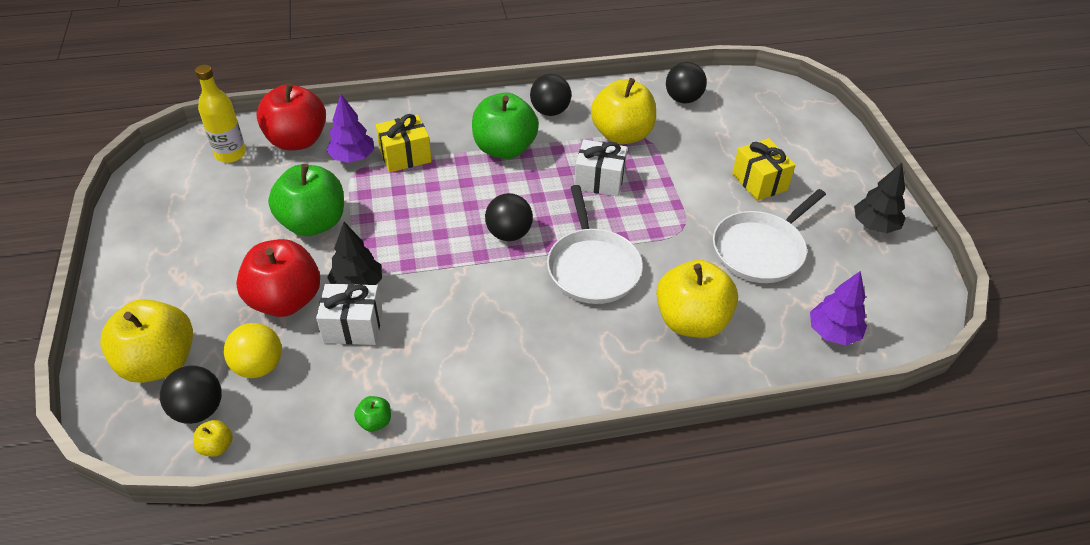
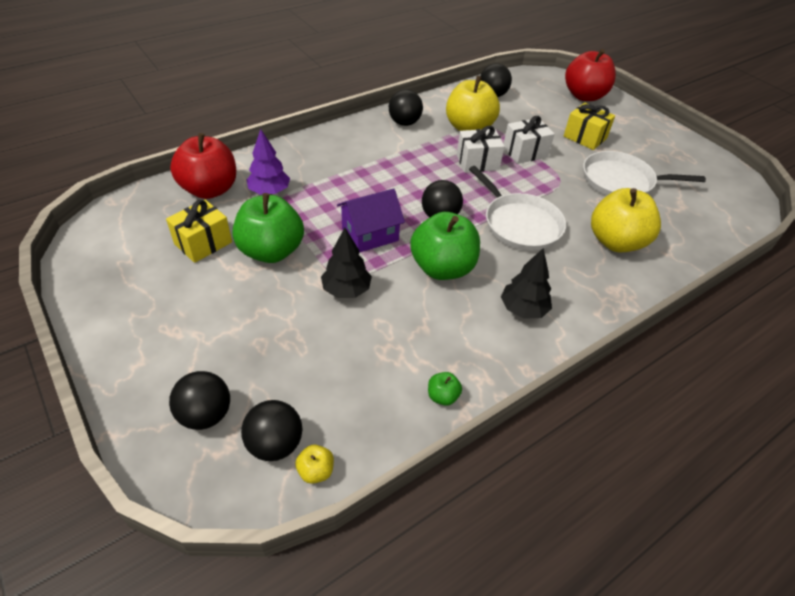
camera: 25 degrees left, 0 degrees up
yellow apple [100,299,193,383] -> black ball [169,371,230,430]
yellow bottle [195,65,246,163] -> none
yellow ball [224,323,282,378] -> none
red apple [236,239,320,317] -> red apple moved to [565,49,616,101]
white gift [316,283,382,345] -> white gift moved to [504,116,554,164]
yellow gift [376,114,432,172] -> yellow gift moved to [166,200,232,263]
green apple [472,93,539,159] -> green apple moved to [410,212,480,280]
white pan [713,189,826,283] -> white pan turned 75 degrees clockwise [583,151,706,196]
purple tree [810,271,867,345] -> none
black tree [854,163,906,233] -> black tree moved to [501,248,552,319]
none -> purple house [337,188,405,253]

